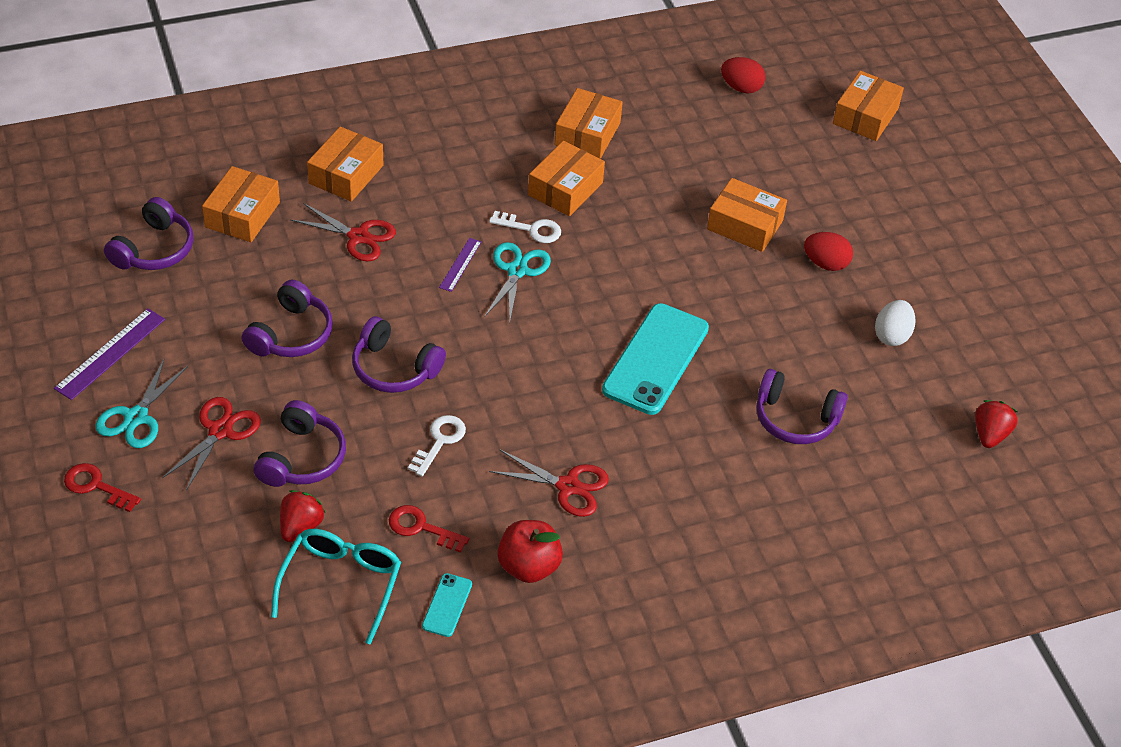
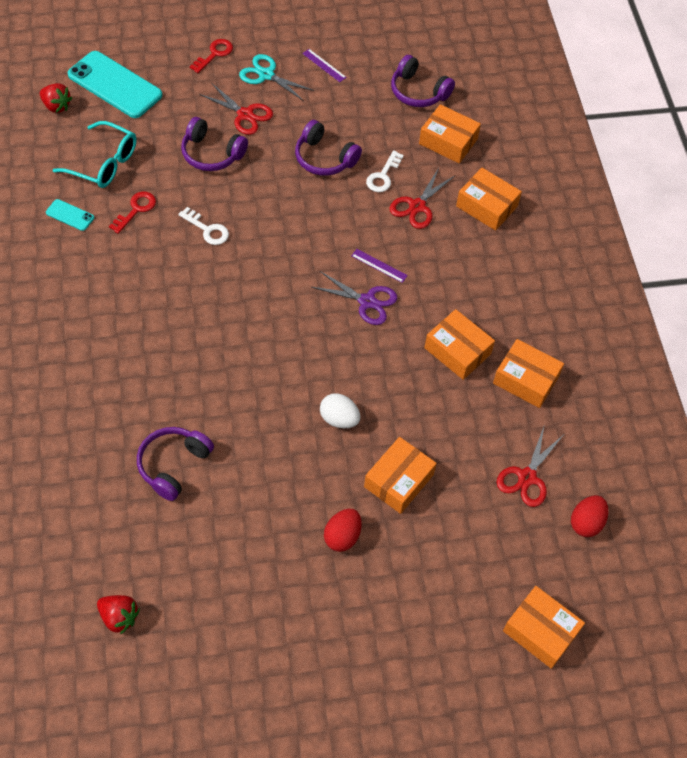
camera: 100 degrees right, 10 degrees up
purple ruler [54,309,165,400] -> purple ruler [302,49,347,82], size x0.60
red strawberry [280,490,325,542] -> red strawberry moved to [39,83,72,113]
purple headphones [352,316,446,393] -> none
turquoise scissors [484,242,551,321] -> purple scissors [312,271,397,325]
white key [489,211,561,243] -> white key moved to [366,150,404,192]
red scissors [489,450,609,517] -> red scissors moved to [496,424,563,507]
red apple [497,520,563,583] -> none
turquoise phone [602,303,709,415] -> turquoise phone moved to [68,51,162,118]
white egg [875,300,916,346] -> white egg moved to [320,393,360,428]

